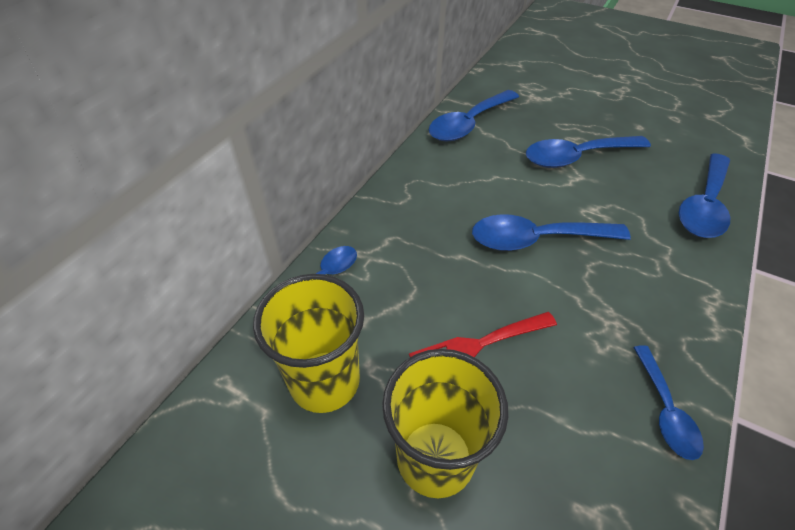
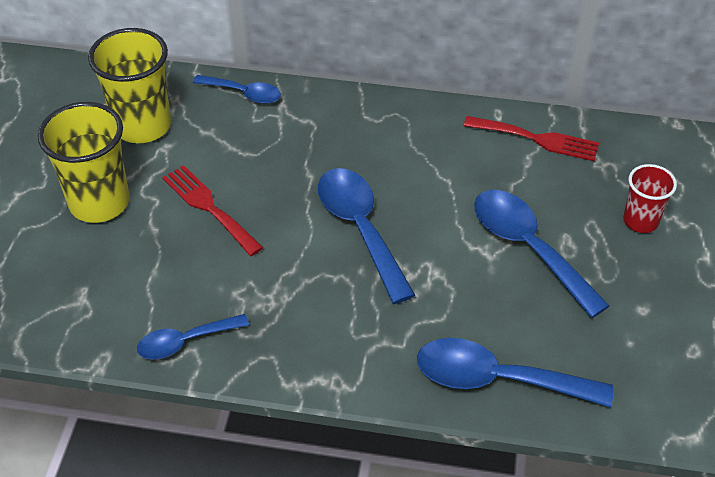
camera: 70 degrees right, 0 degrees up
blue spoon [429,90,519,142] -> red fork [464,116,599,161]
none -> red cup [623,164,677,233]

